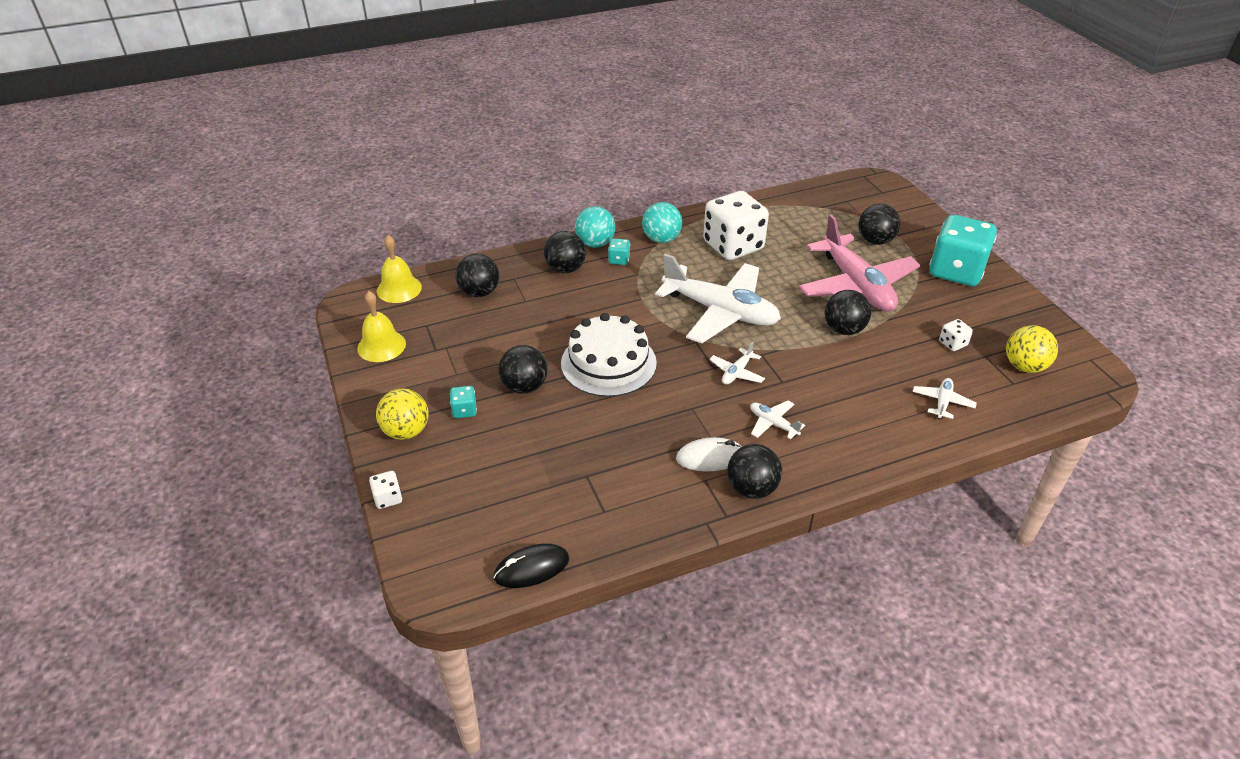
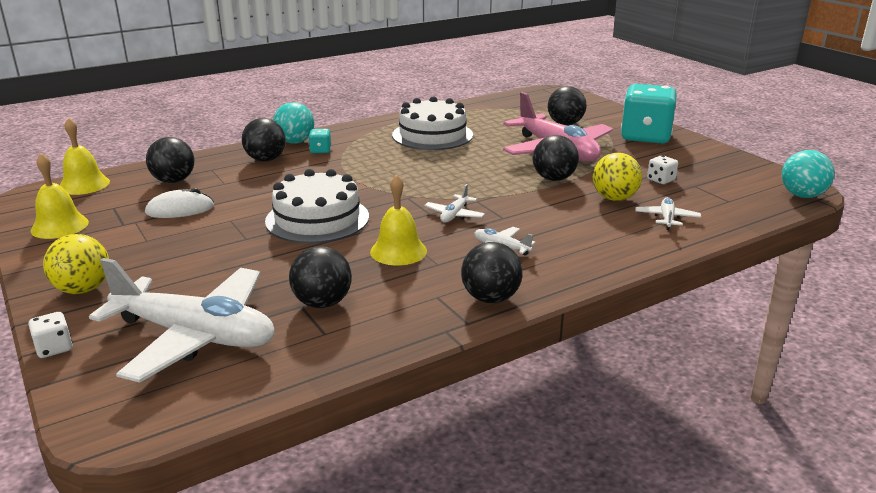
camera: 10 degrees left, 15 degrees down
turquoise dice [450,386,477,418] -> none
black mouse [493,544,569,588] -> none
black ball [498,345,547,394] -> black ball moved to [289,246,352,308]
turquoise ball [642,202,682,243] -> turquoise ball moved to [782,150,834,198]
white plane [655,254,781,344] -> white plane moved to [89,258,275,383]
white mouse [676,437,742,471] -> white mouse moved to [145,188,214,218]
white dice [703,191,769,260] -> white cake [392,96,473,150]
yellow ball [1006,325,1058,373] -> yellow ball moved to [593,153,642,201]
none -> yellow bell [370,175,427,266]

